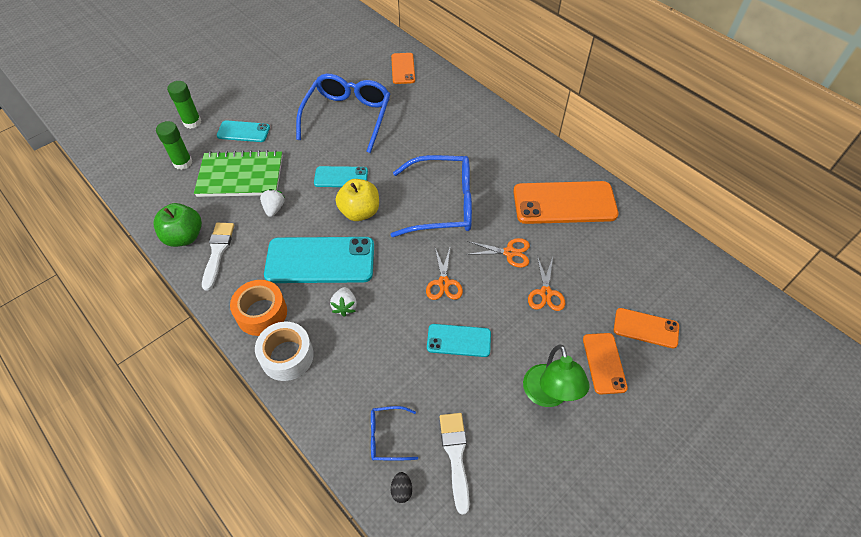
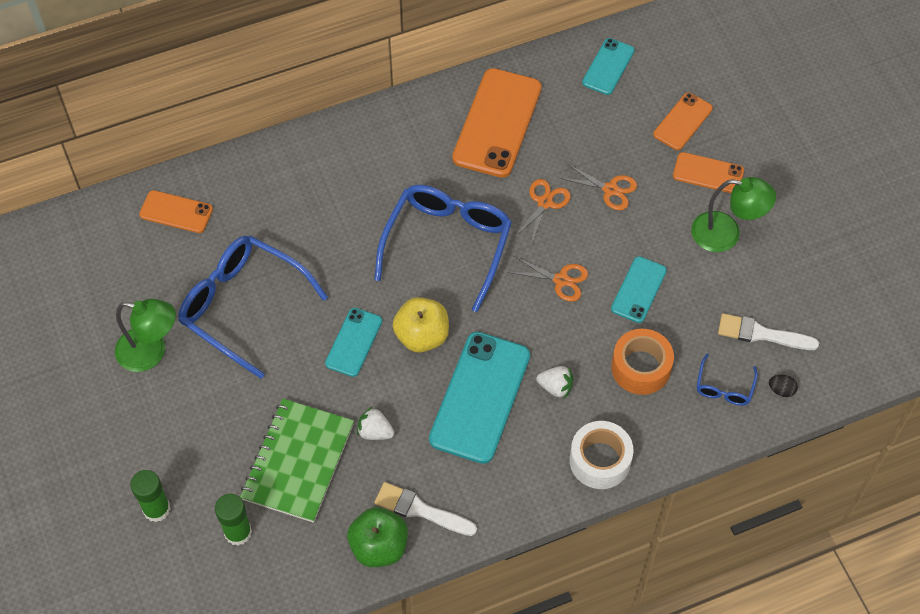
camera: 70 degrees left, 5 degrees up
turquoise phone [217,120,270,142] -> turquoise phone moved to [582,38,635,95]
orange tape [230,280,287,336] -> orange tape moved to [611,329,674,395]
none -> green lamp [115,299,176,372]

